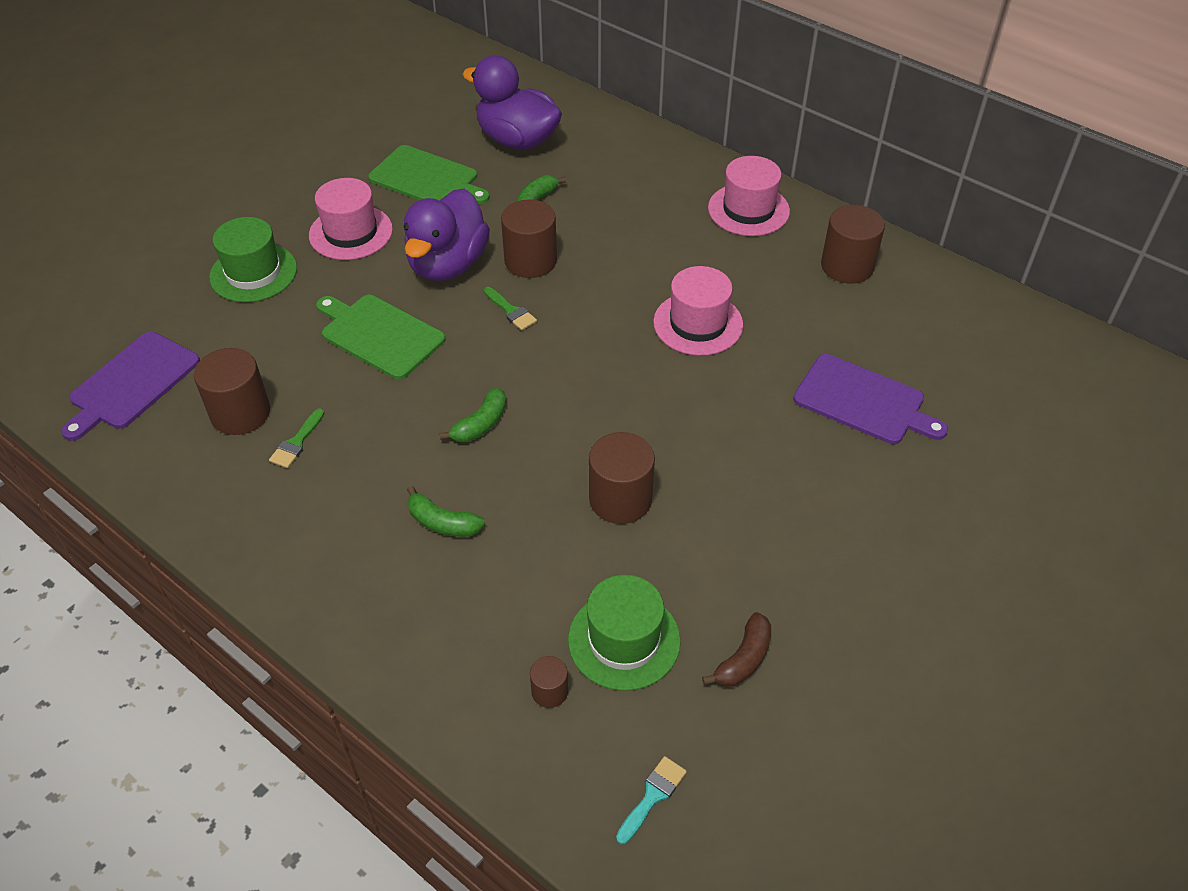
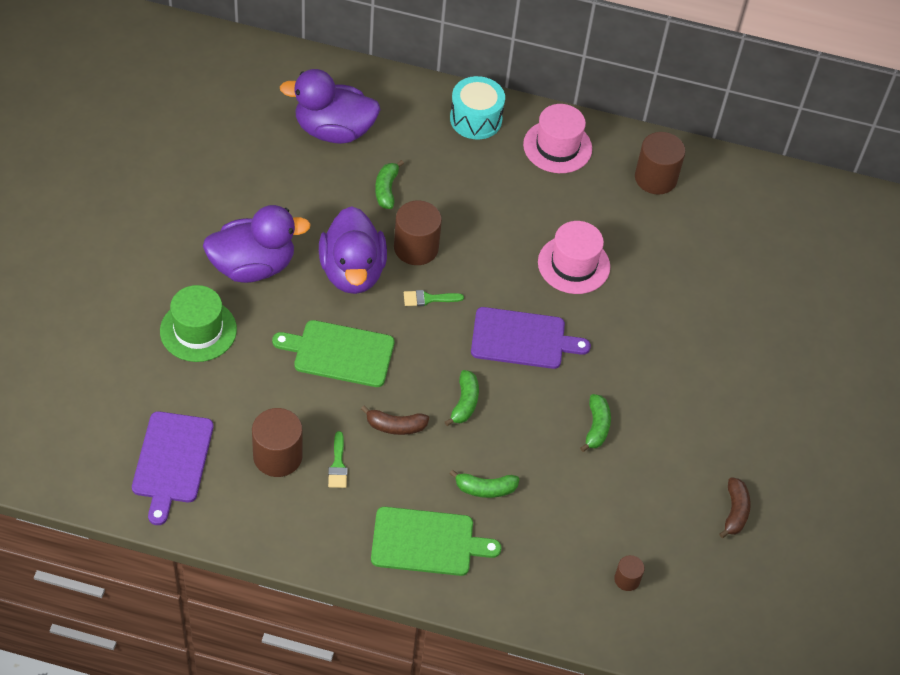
camera: 30 degrees left, 5 degrees up
pink hat [309,178,393,260] -> purple duck [203,205,311,283]
green cutting board [368,145,490,204] -> green cutting board moved to [371,507,501,576]
green brush [484,287,537,330] -> green brush turned 150 degrees clockwise [404,290,464,306]
green hat [568,575,681,691] -> none
brown cylinder [589,432,655,524] -> green banana [580,394,611,452]
turquoise brush [616,756,687,844] -> none
purple cutting board [793,354,948,444] -> purple cutting board moved to [471,307,591,369]
none -> brown banana [361,406,429,435]
none -> turquoise drum [450,76,505,139]

